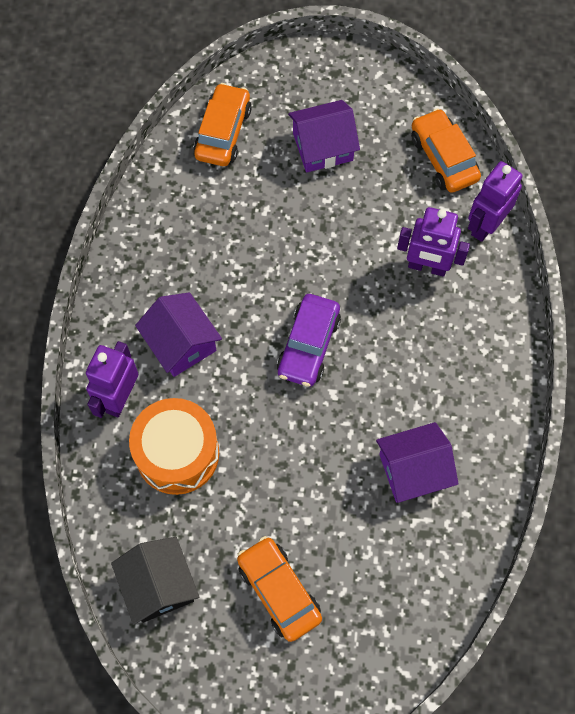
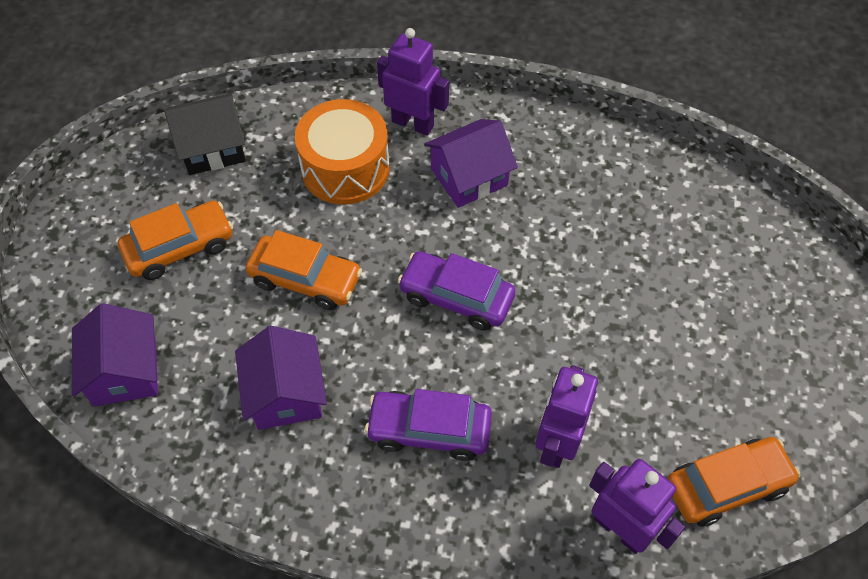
camera: 95 degrees right, 10 degrees down
orange car [193,83,252,166] -> orange car moved to [246,230,362,310]
purple house [288,100,360,173] -> purple house moved to [72,303,158,406]
none -> purple car [365,389,492,461]

